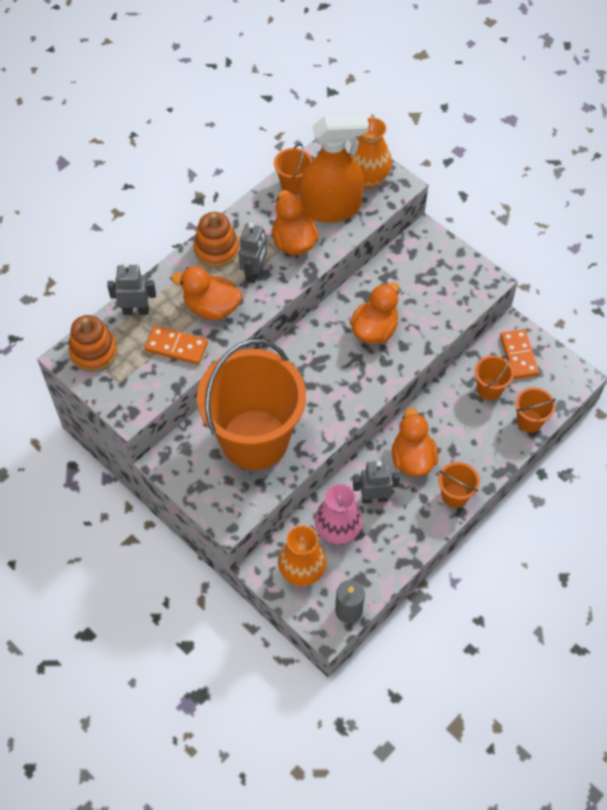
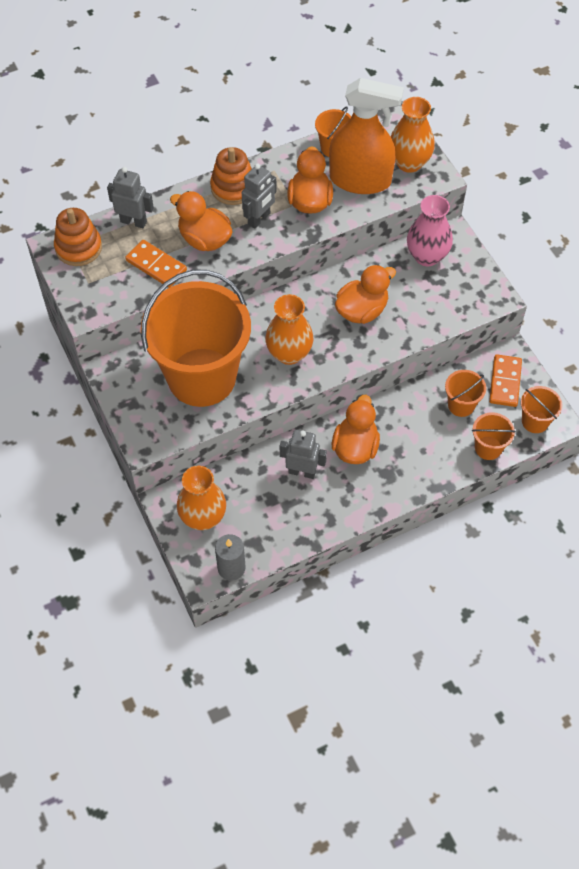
camera: 20 degrees right, 0 degrees up
pink vase [315,484,363,545] -> pink vase moved to [407,195,453,266]
orange bucket [438,462,480,508] -> orange bucket moved to [521,386,563,433]
none -> orange vase [265,294,313,365]

